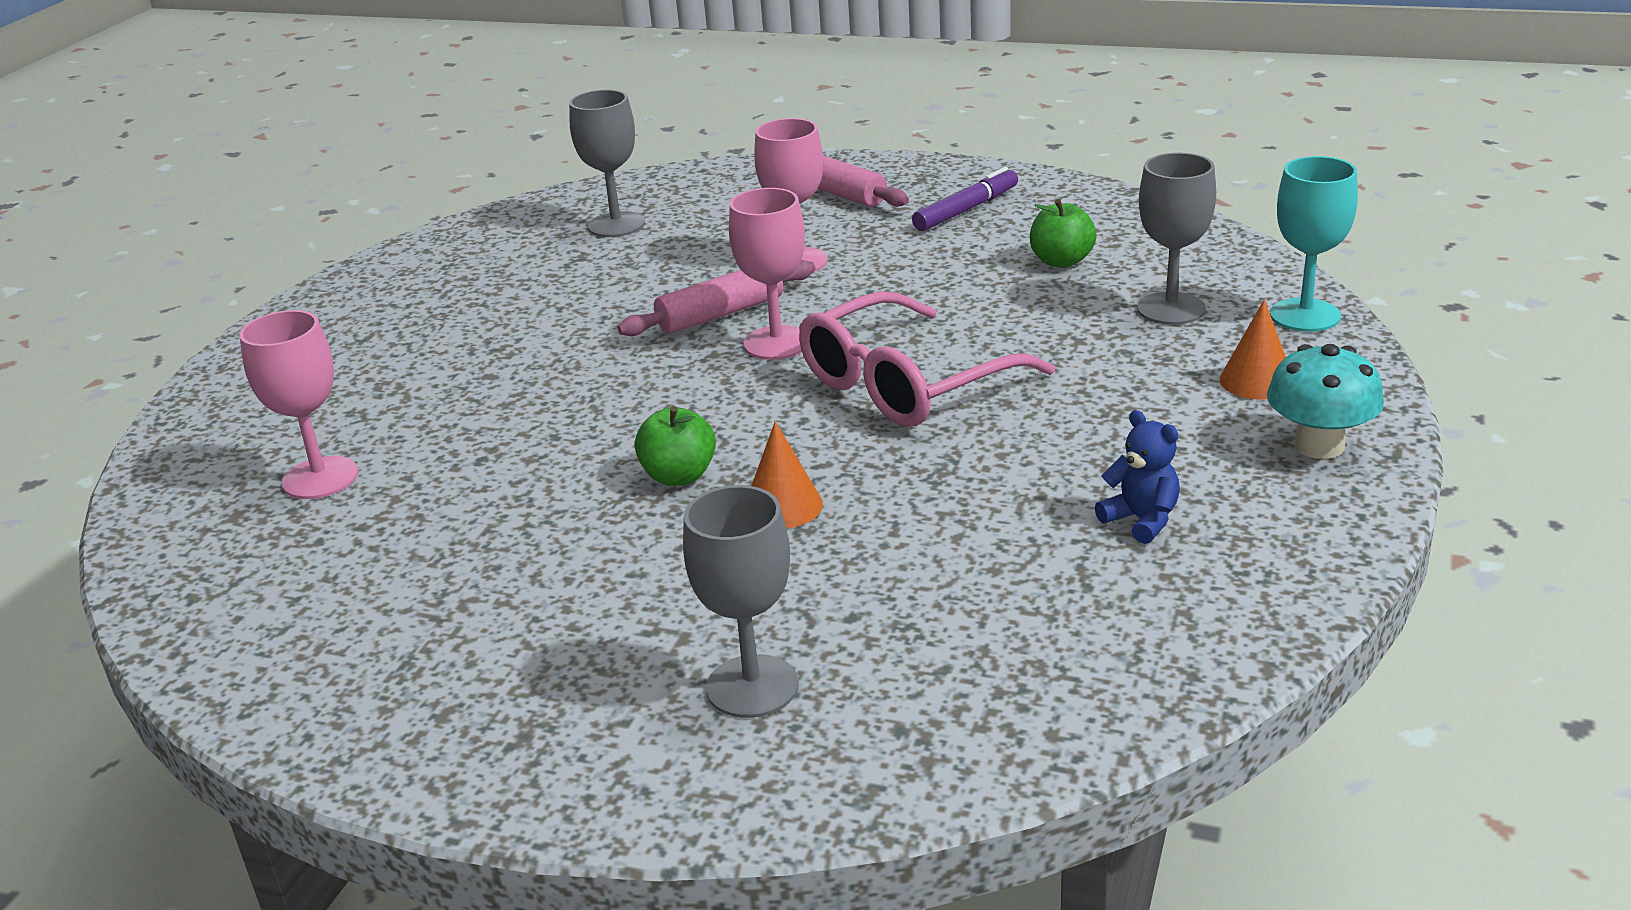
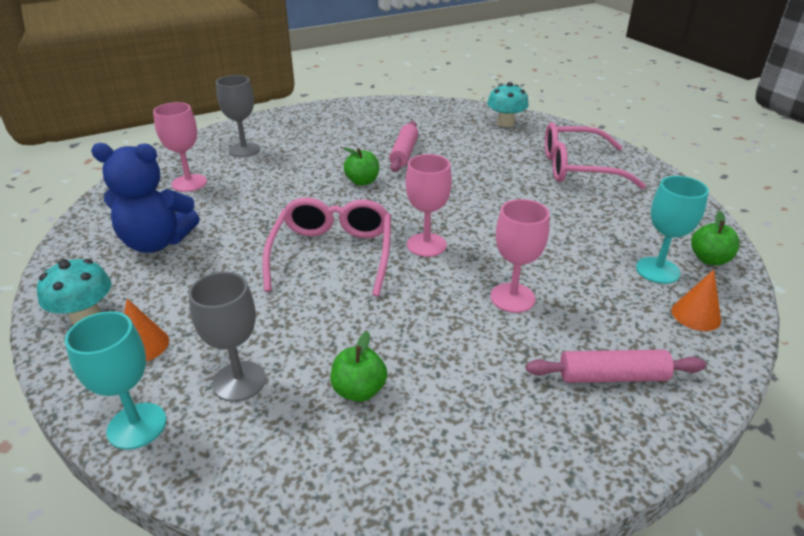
camera: 130 degrees right, 5 degrees up
pink goblet [239,310,358,499] -> pink goblet moved to [153,102,207,192]
grey goblet [569,89,645,237] -> turquoise goblet [636,176,709,284]
pink rolling pin [618,260,815,336] -> pink rolling pin moved to [389,121,418,172]
orange cone [751,422,823,529] -> orange cone moved to [672,270,721,331]
purple marker [912,167,1018,231] -> none
blue teddy bear [1095,410,1180,544] -> blue teddy bear [91,143,199,253], size x2.07
none -> turquoise mushroom [487,82,529,127]
none -> pink glasses [545,122,646,189]
none -> green apple [691,211,740,265]

